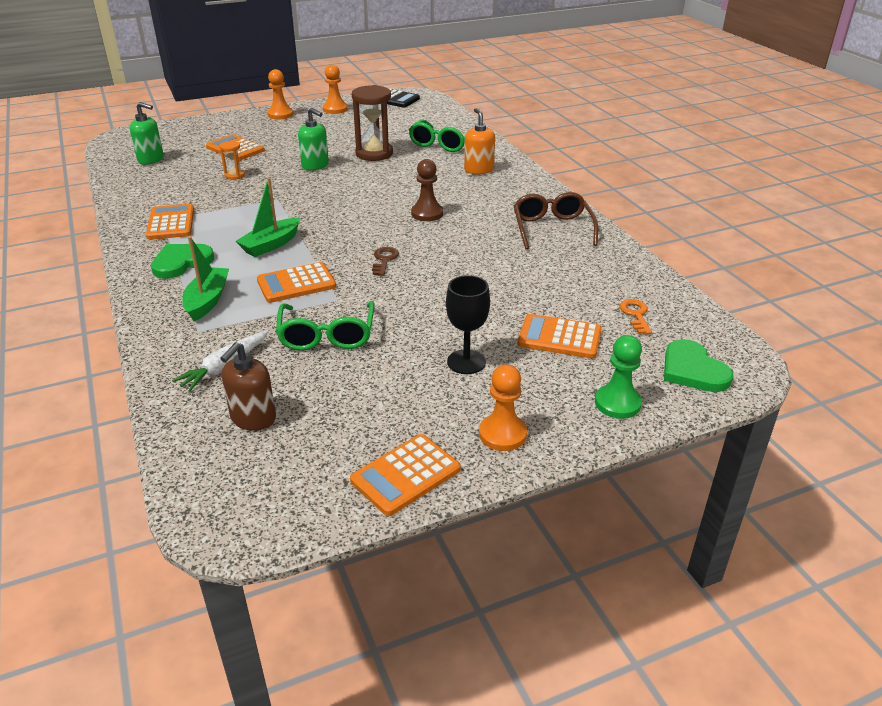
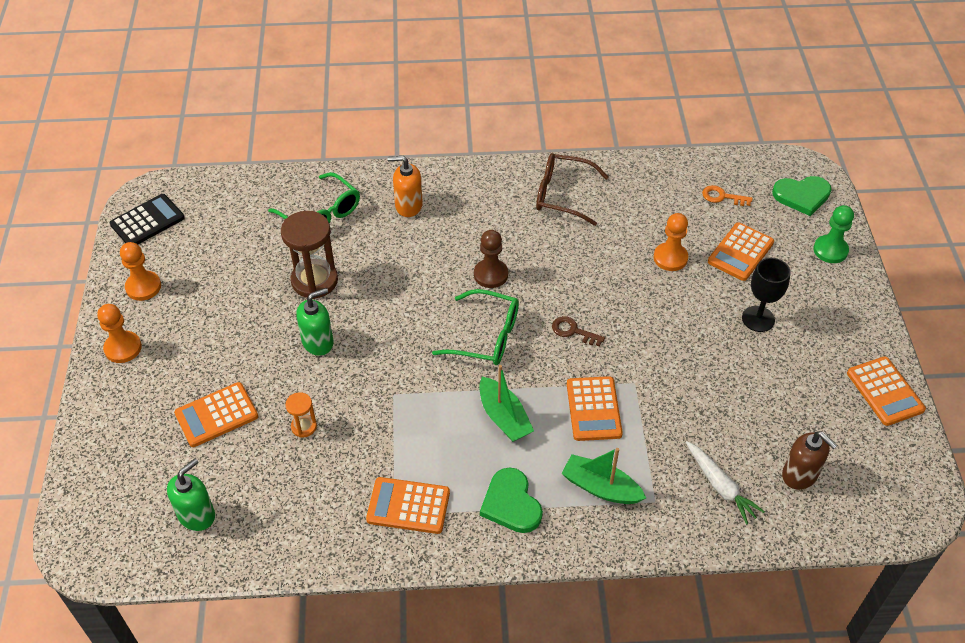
camera: 70 degrees left, 15 degrees up
green glasses [276,301,374,351] -> green glasses moved to [432,289,519,365]
orange pawn [479,364,527,451] -> orange pawn moved to [653,213,688,271]

